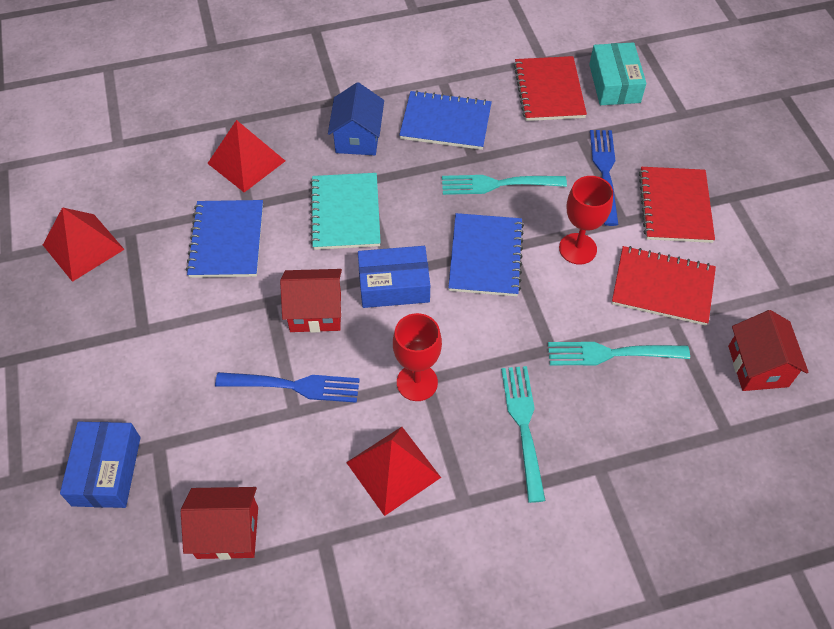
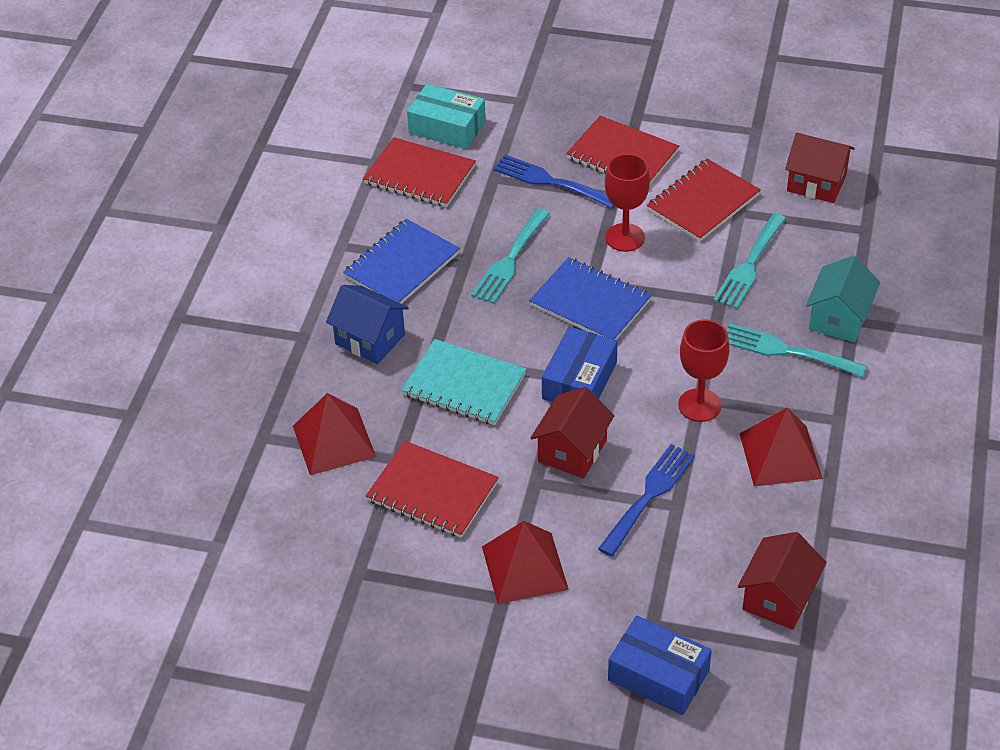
camera: 60 degrees left, 10 degrees down
red pyramid [43,207,125,282] -> red pyramid moved to [482,521,569,604]
blue notebook [186,200,263,278] -> red notebook [366,441,499,538]
none -> turquoise house [806,256,880,342]

